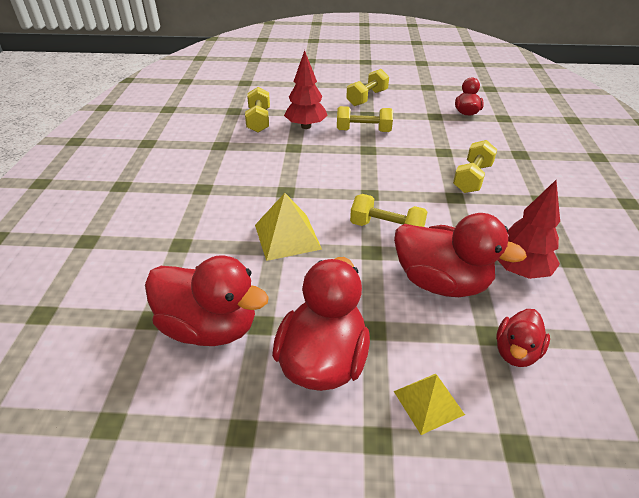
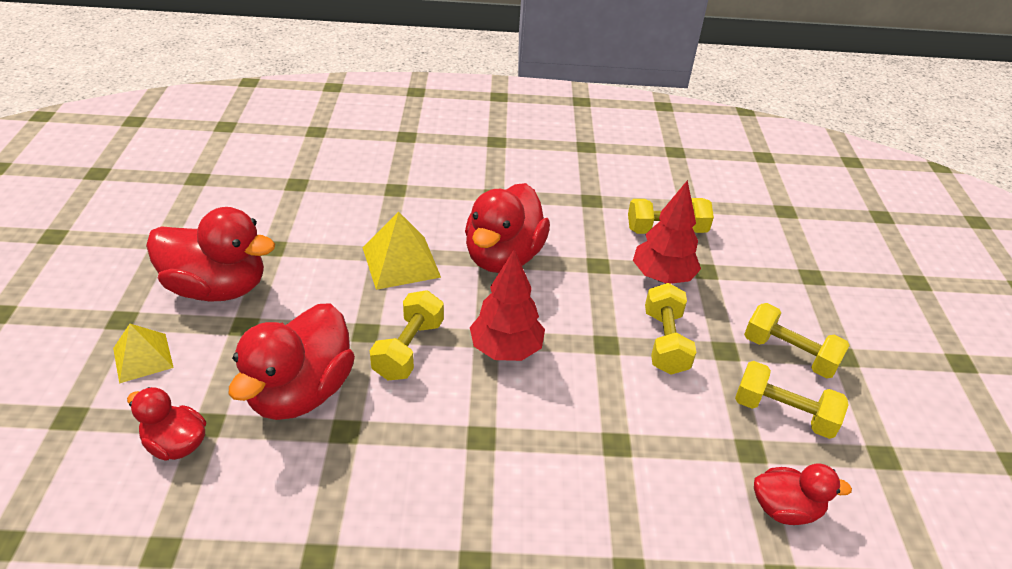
camera: 85 degrees right, 0 degrees up
red duck [145,255,269,346] -> red duck moved to [465,183,550,273]
yellow dumbbell [453,140,497,193] -> yellow dumbbell moved to [735,361,848,439]
red tree [498,180,560,279] -> red tree moved to [470,249,545,361]

